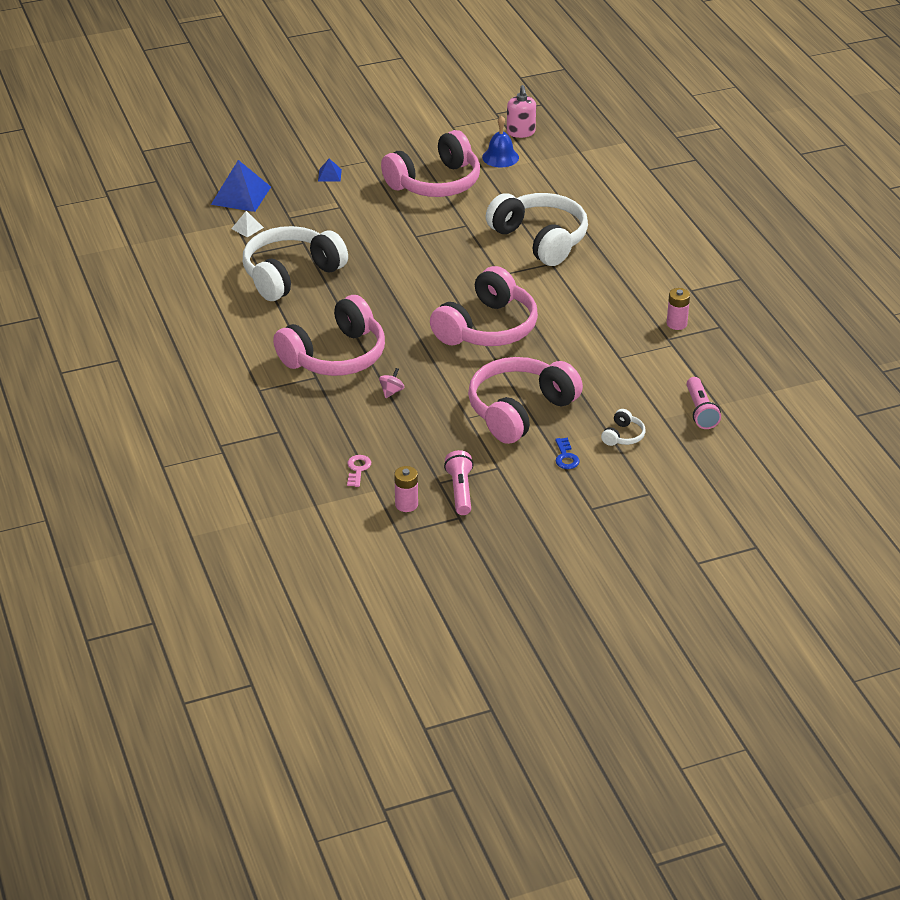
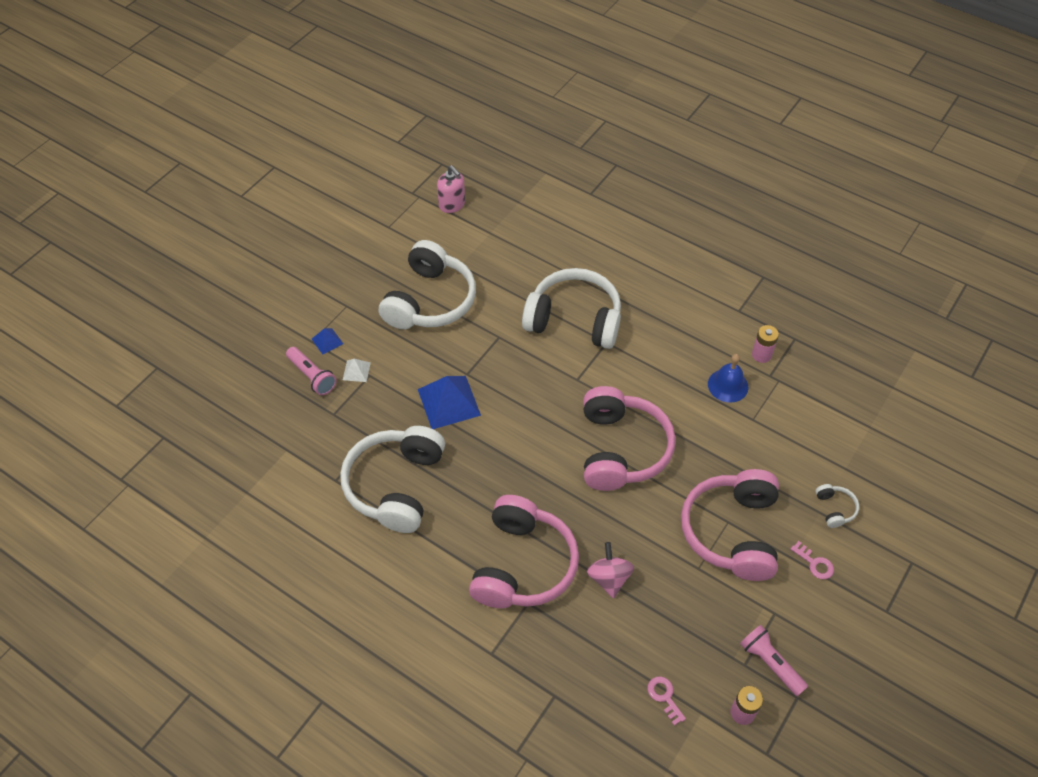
camera: 35 degrees left, 15 degrees up
blue pyramid [211,160,271,212] -> blue pyramid moved to [418,376,481,429]
white pyramid [231,211,264,238] -> white pyramid moved to [343,359,371,382]
pink spinning top [379,368,404,398] -> pink spinning top [587,542,634,598], size x1.63
pink headphones [381,130,480,197] -> white headphones [379,240,476,329]
blue bell [482,115,519,167] -> blue bell moved to [708,354,748,403]
blue key [555,437,580,469] -> pink key [791,541,834,579]
pink flashlight [687,377,721,429] -> pink flashlight moved to [286,347,337,395]

